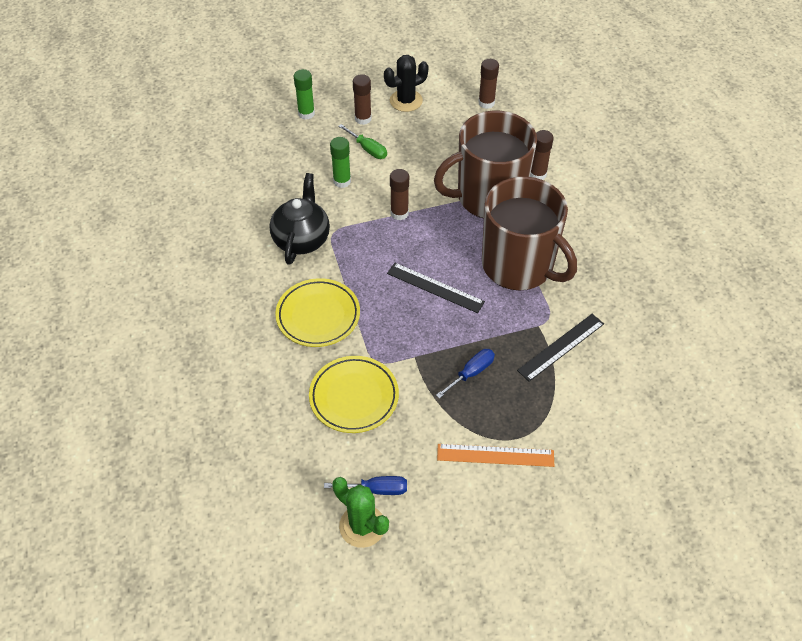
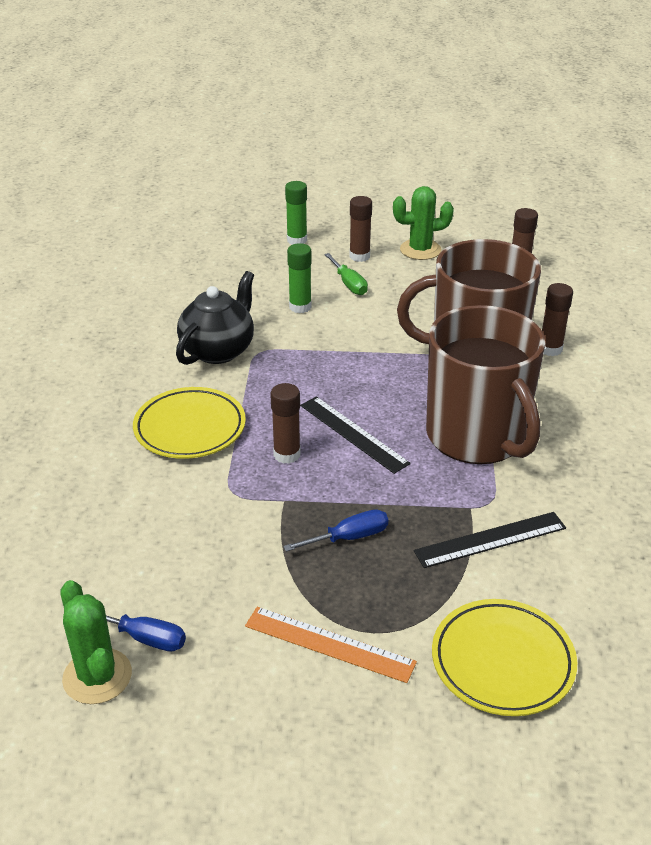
camera: 20 degrees right, 15 degrees down
yellow plate [309,356,399,433] -> yellow plate moved to [432,599,577,716]
black cactus [384,55,429,112] -> green cactus [393,186,454,260]
brown glue stick [390,169,409,220] -> brown glue stick moved to [270,383,301,464]

